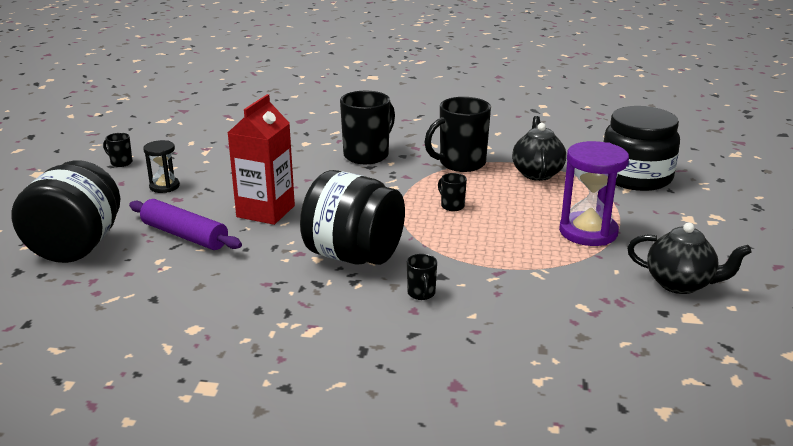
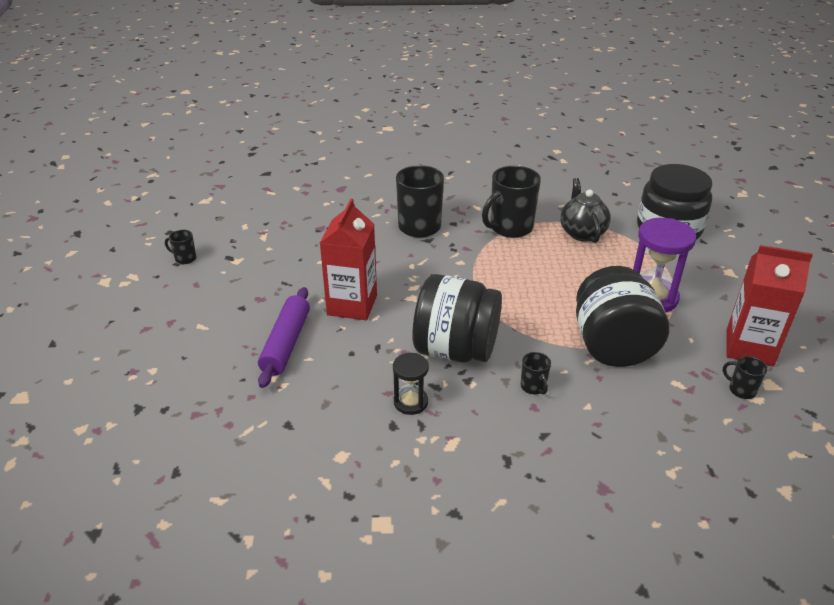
camera: 10 degrees left, 10 degrees up
black jar [11,160,120,263] -> black jar moved to [576,266,670,367]
purple rolling pin [129,199,242,250] -> purple rolling pin turned 75 degrees clockwise [258,287,310,388]
black hourglass [143,140,180,193] -> black hourglass moved to [393,353,429,415]
black mug [438,173,467,211] -> black mug moved to [723,356,767,399]
black teapot [627,223,752,294] -> red carton [726,245,813,367]

